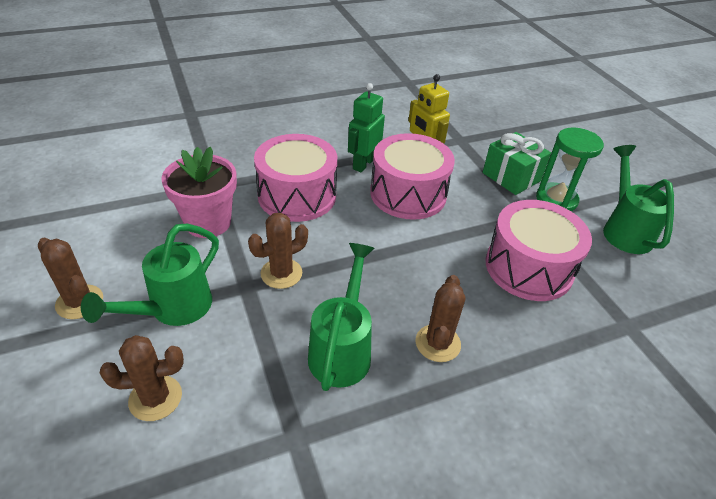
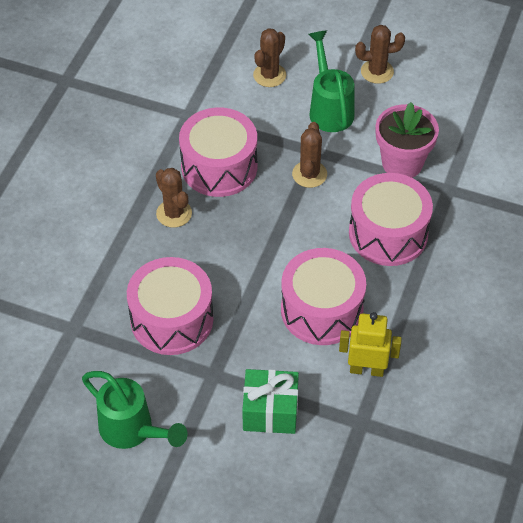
camera: 135 degrees right, 10 degrees up
green watering can [308,243,375,391] -> pink drum [179,108,257,197]
green robot [348,83,385,172] -> none
green hourglass [536,127,604,211] -> none

